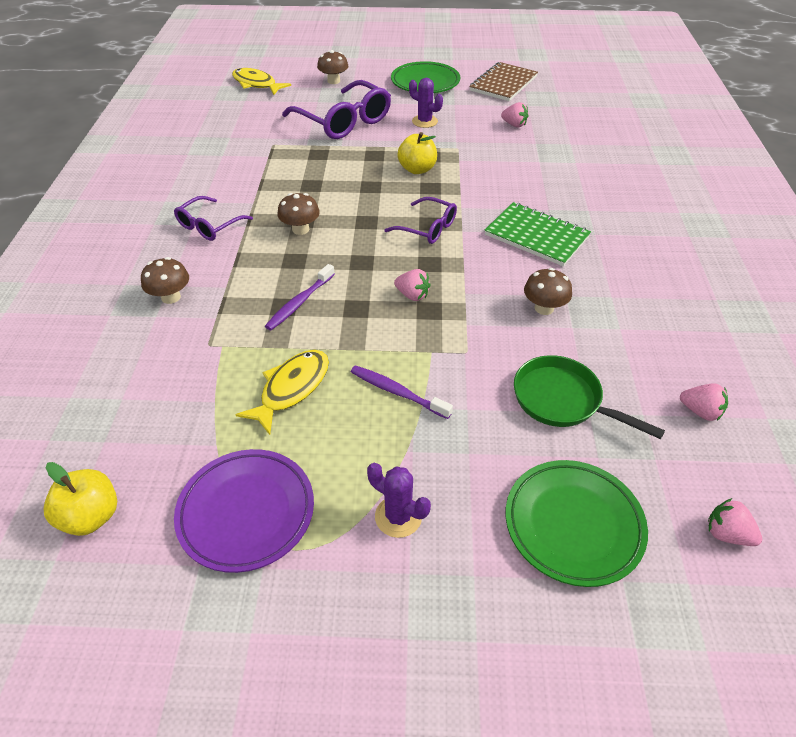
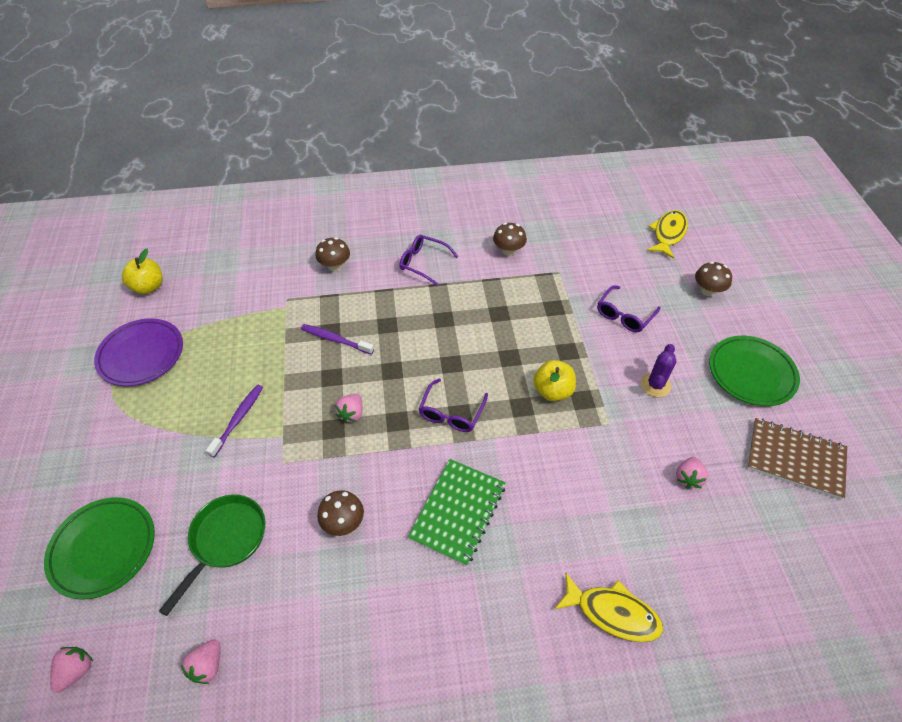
camera: 80 degrees right, 5 degrees up
yellow fish [235,350,329,435] -> yellow fish moved to [555,573,663,642]
brown mushroom [278,193,320,235] -> brown mushroom moved to [493,223,527,256]
purple glasses [282,80,391,139] -> purple glasses [597,285,660,332], size x0.56
purple cactus [367,463,431,538] -> none

